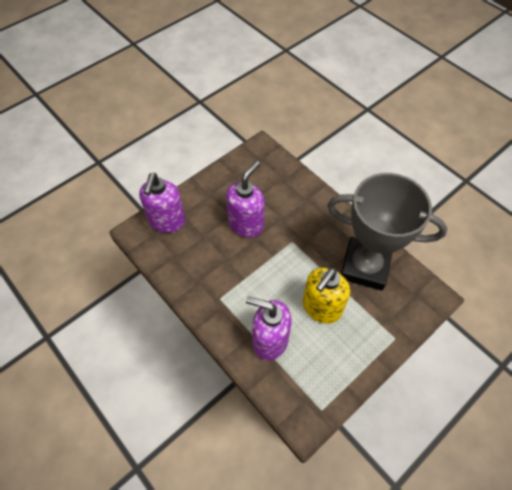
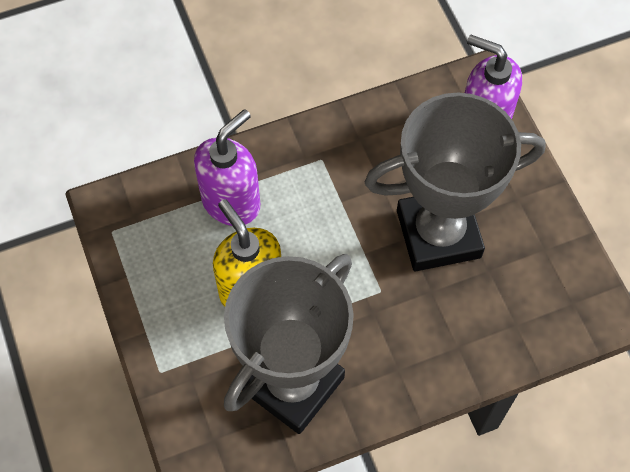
camera: 110 degrees right, 5 degrees up
purple soap dispenser [226,161,265,238] -> grey trophy [365,93,546,271]

